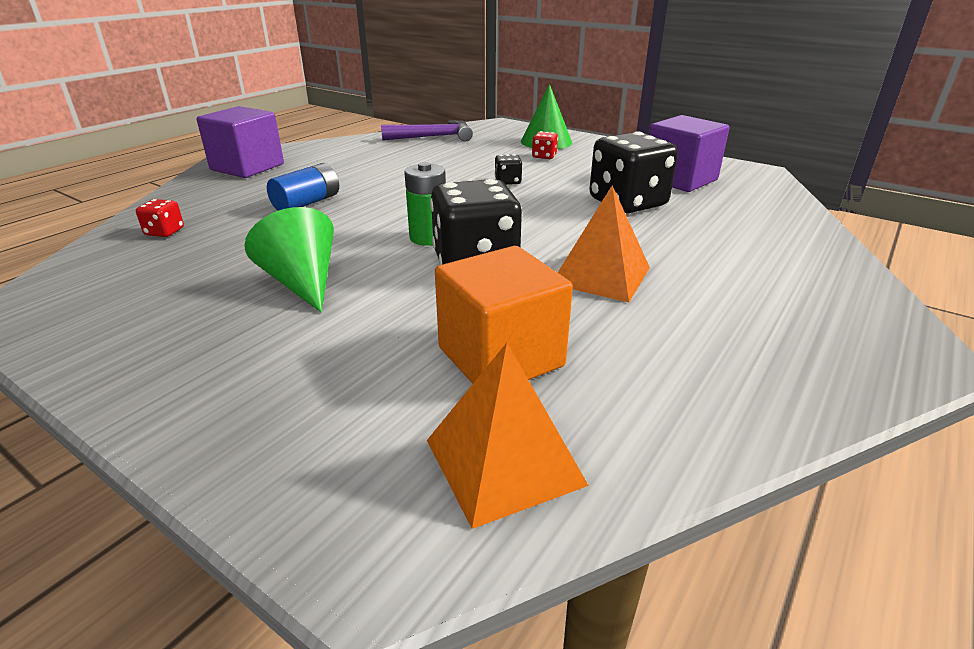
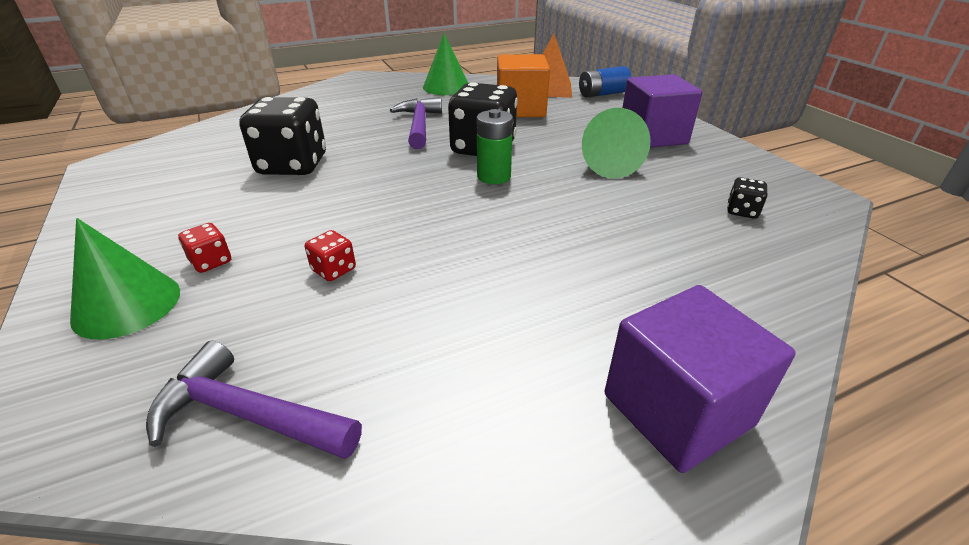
camera: 150 degrees left, 5 degrees up
red dice [136,199,184,237] -> red dice moved to [305,230,356,281]
blue battery [267,163,339,211] -> blue battery moved to [579,66,631,98]
black dice [495,154,522,185] -> black dice moved to [727,177,767,219]
orange pyramid [558,185,650,303] -> purple hammer [390,97,442,149]
purple cube [649,115,729,192] -> purple cube moved to [622,74,702,147]
none -> green cone [423,34,468,95]

